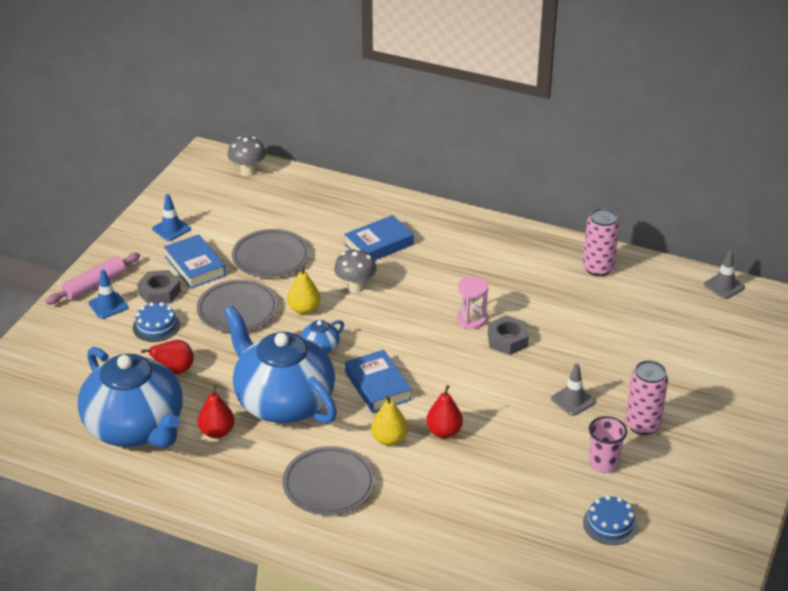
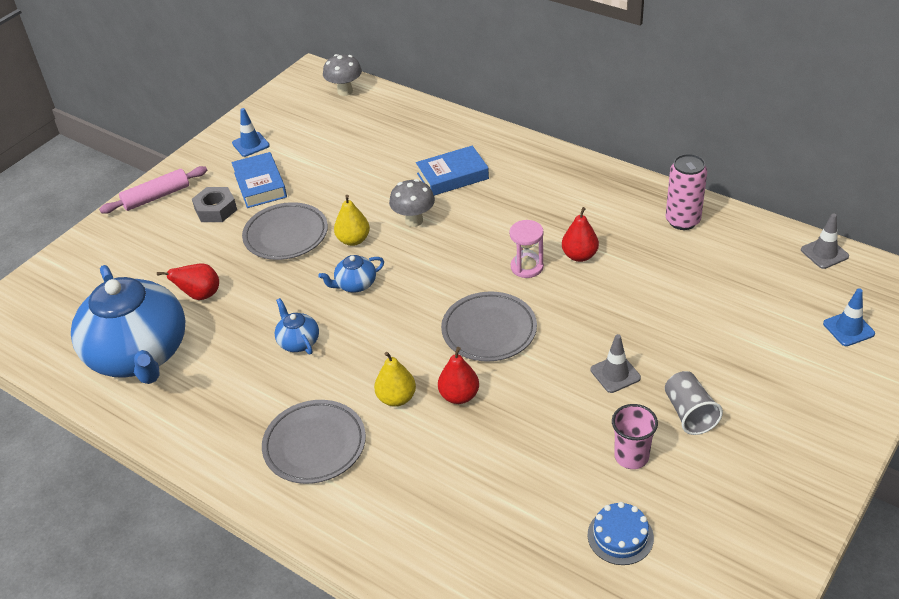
camera: 15 degrees right, 5 degrees up
blue traffic cone [89,270,128,319] -> blue traffic cone moved to [823,288,875,346]
blue cake [133,302,180,342] -> none
red pear [198,385,234,438] -> red pear moved to [562,207,599,262]
blue teapot [224,306,337,424] -> blue teapot [274,298,319,355], size x0.40
grey plate [232,229,310,278] -> grey plate moved to [441,291,537,362]
blue book [345,350,412,413] -> none
grey nut [488,316,529,355] -> none
pink can [625,360,668,435] -> grey cup [665,371,723,435]

